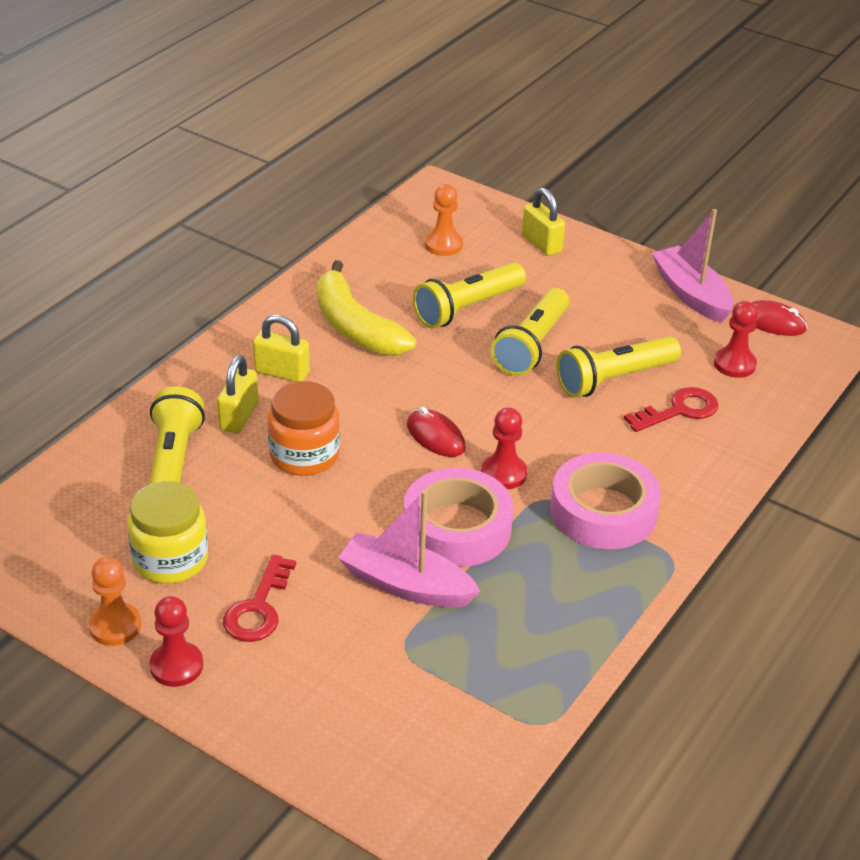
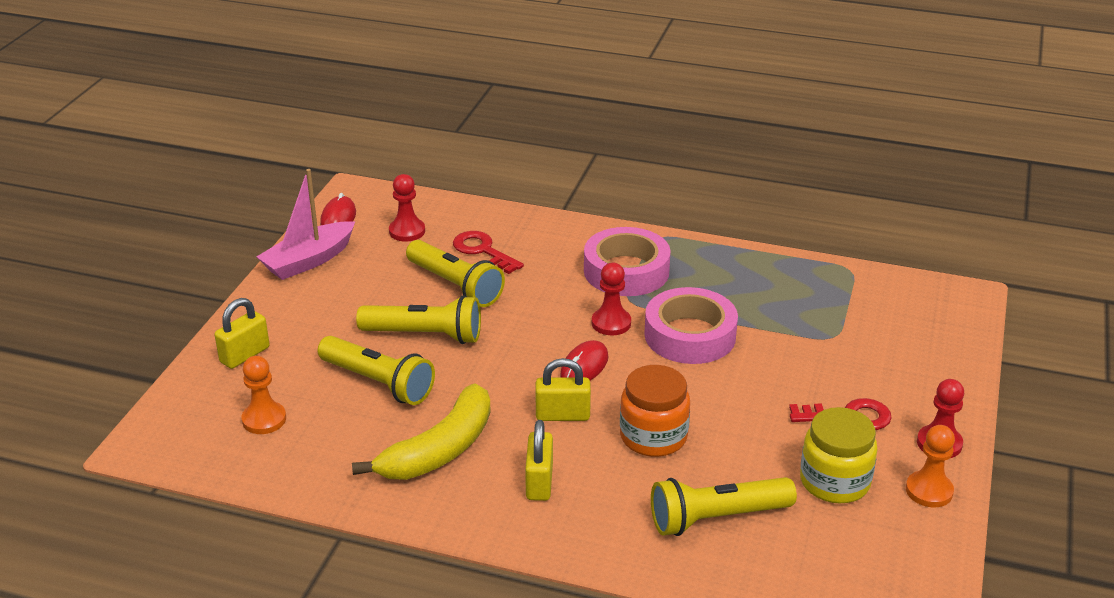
camera: 105 degrees left, 5 degrees down
yellow padlock [217,355,258,433] -> yellow padlock moved to [536,358,591,421]
pink boat [338,490,481,607] -> none

